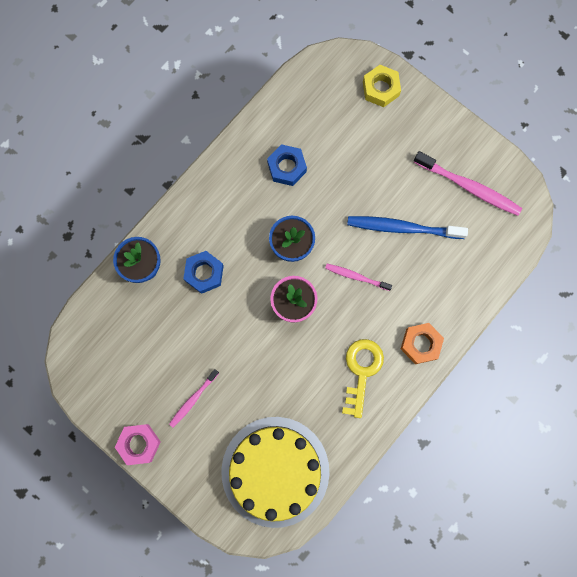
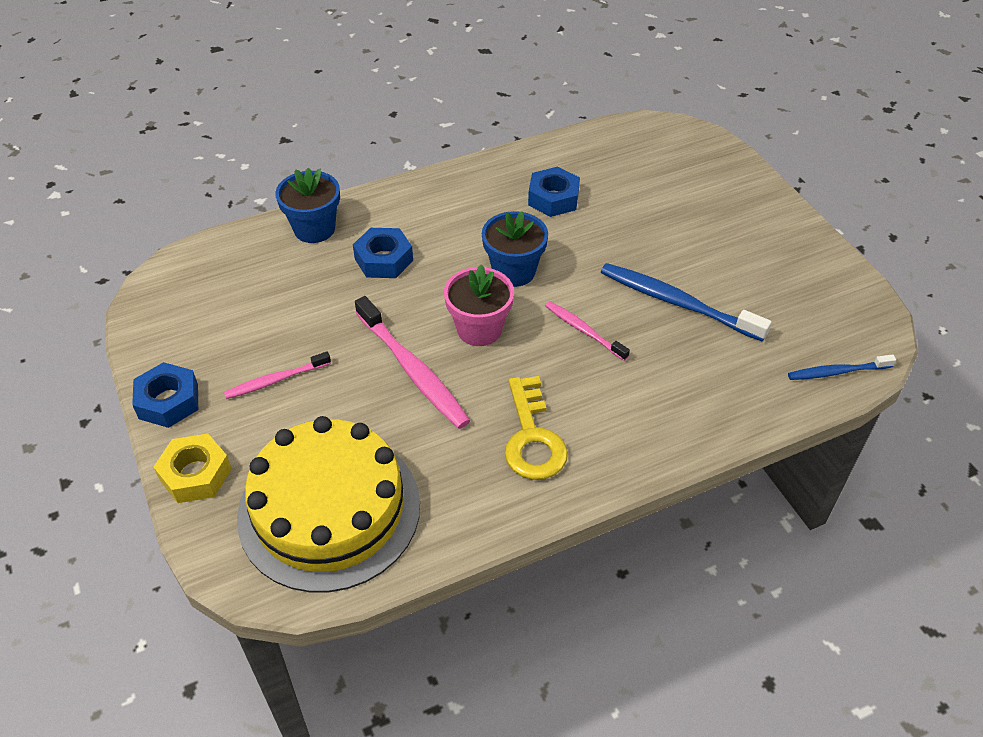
camera: 25 degrees right, 30 degrees down
pink nut [115,424,161,465] -> blue nut [132,362,198,428]
yellow key [342,339,384,418] -> yellow key turned 135 degrees clockwise [505,376,568,480]
yellow nut [363,65,401,107] -> yellow nut moved to [154,433,232,503]
orange nut [401,323,444,364] -> none
pink toothbrush [414,151,522,216] -> pink toothbrush moved to [355,296,470,429]
none -> blue toothbrush [788,354,896,380]

